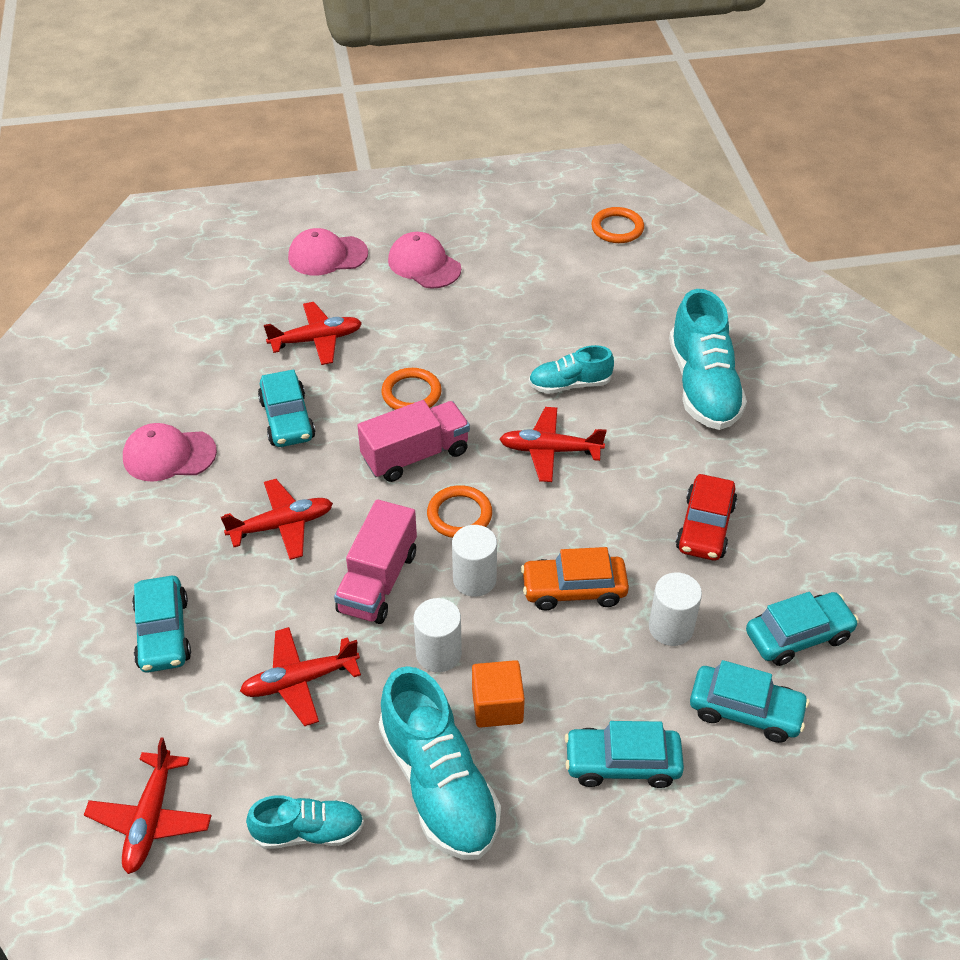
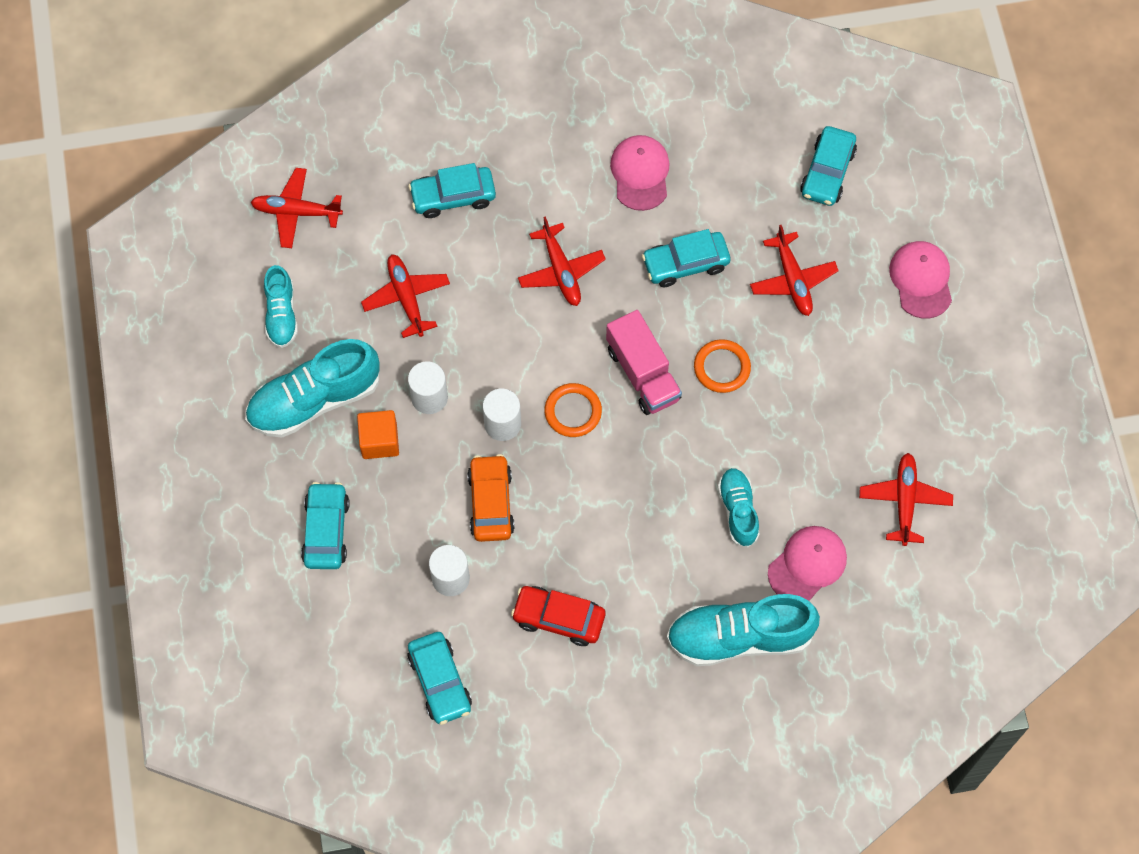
camera: 90 degrees right, 20 degrees up
pink truck [334,499,417,624] -> none
pink cap [388,232,461,289] -> pink cap moved to [768,526,847,601]
red plane [500,407,606,482] -> red plane moved to [859,453,953,546]
orange ring [591,207,644,243] -> none
turquoise car [690,660,809,743] -> turquoise car moved to [800,126,857,206]

